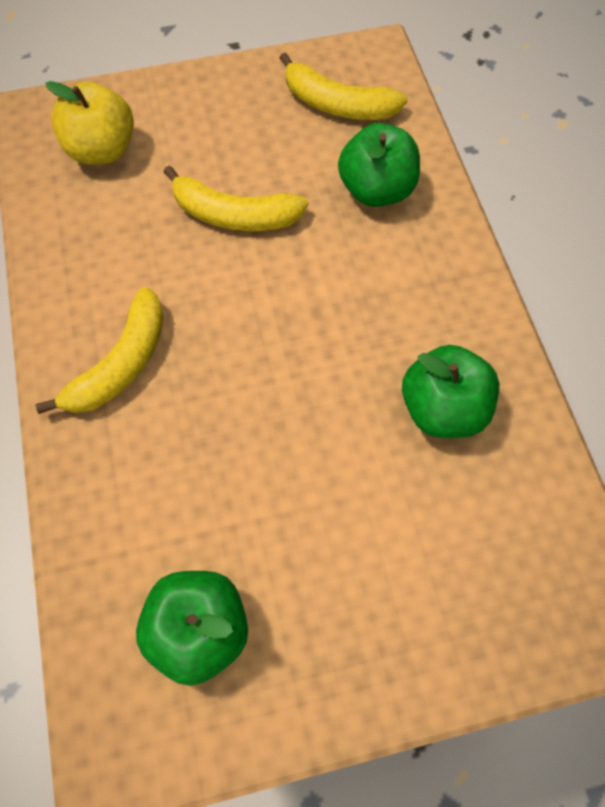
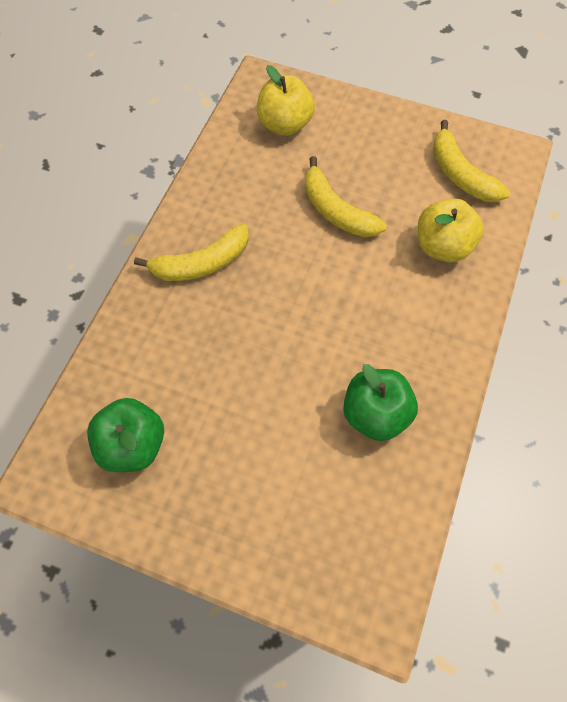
camera: 35 degrees right, 0 degrees up
green apple [338,123,420,207] -> yellow apple [418,199,484,262]

